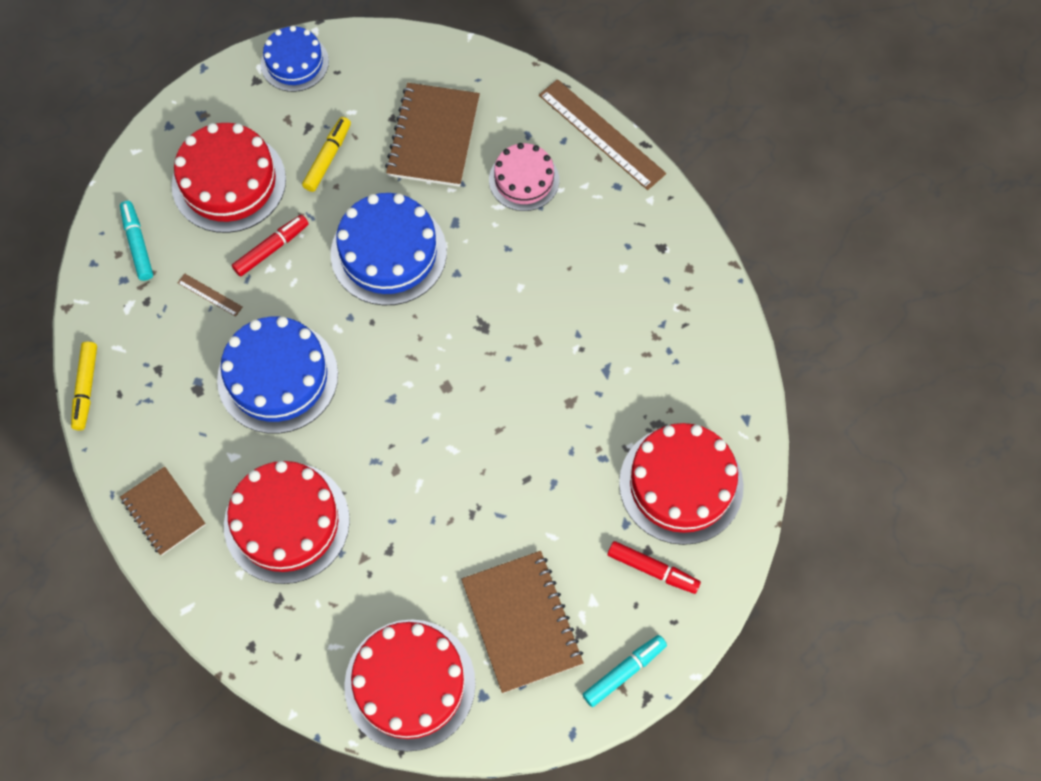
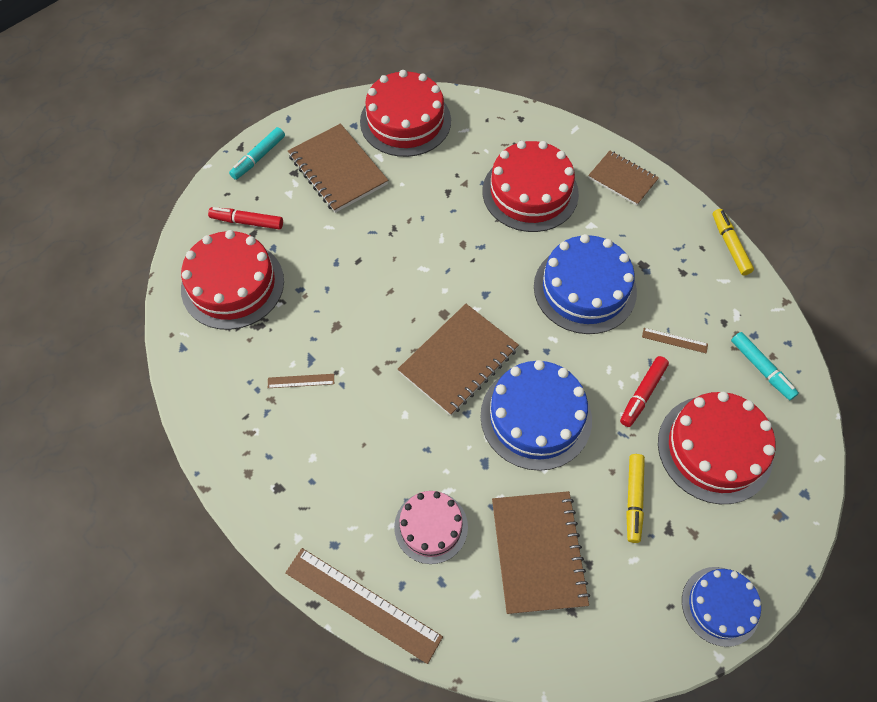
camera: 165 degrees right, 5 degrees down
none -> brown ruler [268,374,334,388]
none -> brown notebook [398,304,519,416]

